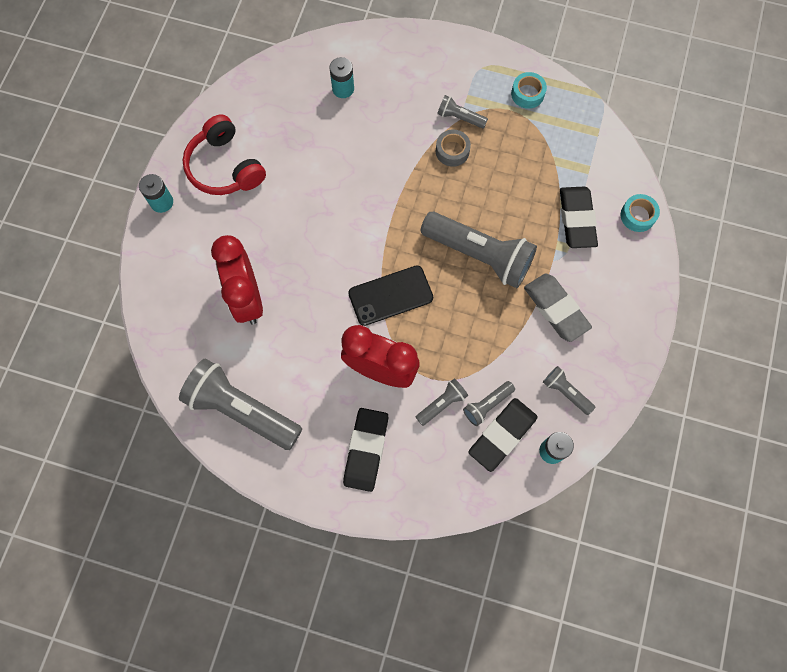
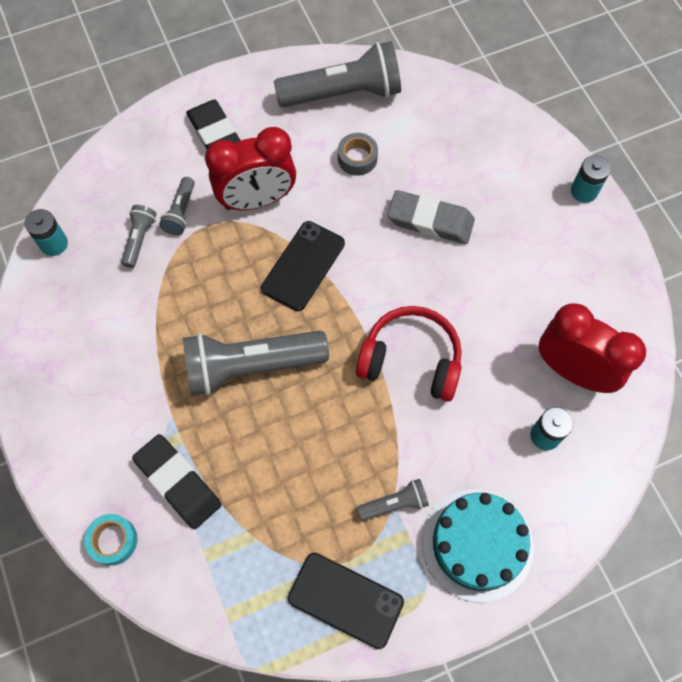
camera: 140 degrees right, 5 degrees down
red headphones [183,114,266,195] -> red headphones moved to [356,306,462,402]
red clock [211,235,263,325] -> red clock moved to [539,303,646,393]
grey tape [436,129,471,167] -> grey tape moved to [338,133,378,175]
black eraser [468,398,538,472] -> none
turquoise tape [511,72,547,109] -> black phone [288,553,404,649]
grey eraser [524,274,592,342] -> grey eraser moved to [387,190,475,244]
grey flashlight [543,366,595,415] -> none
none -> turquoise cake [422,489,534,603]

